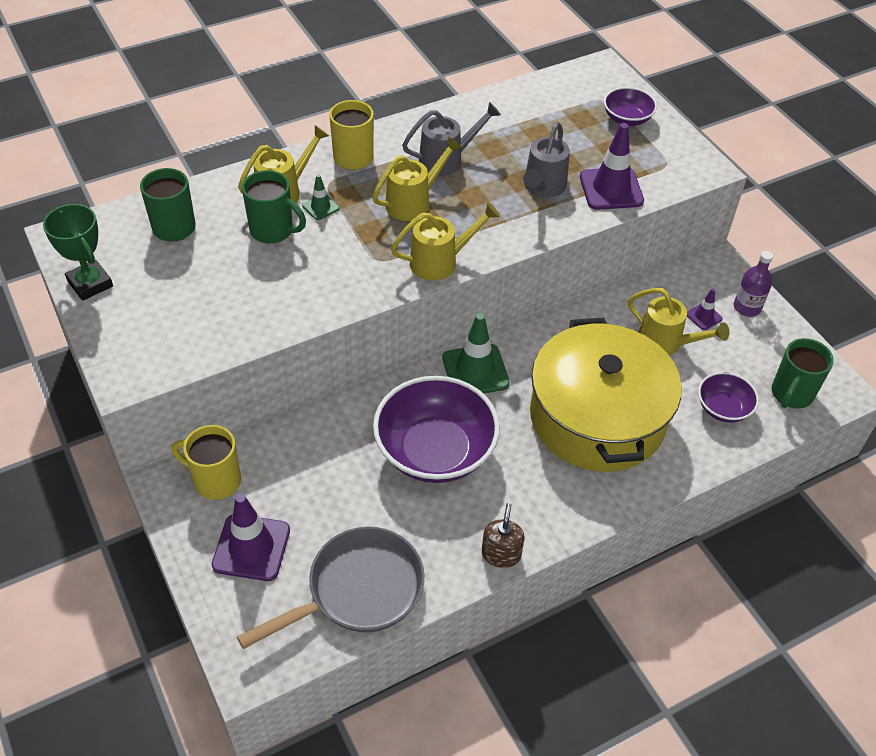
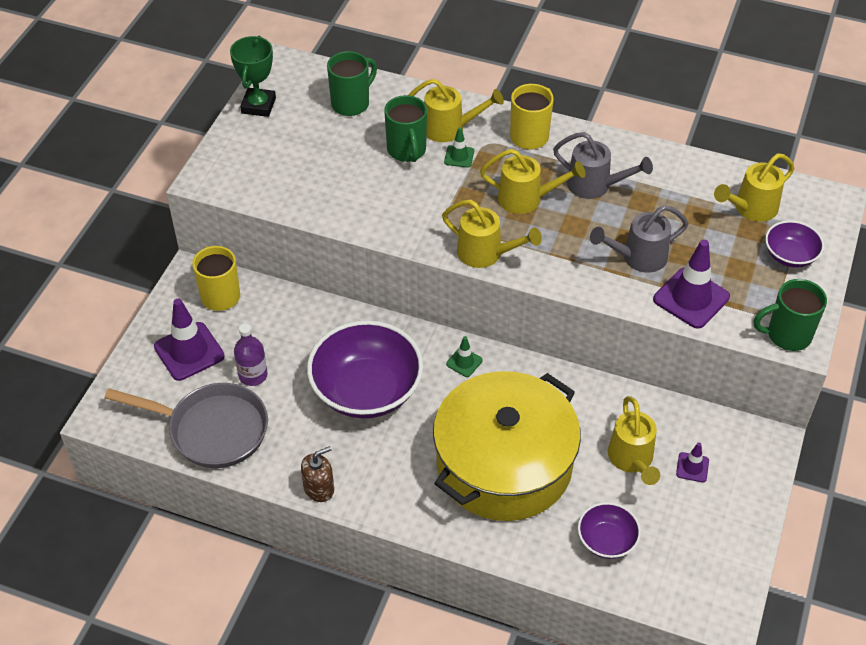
camera: 50 degrees right, 0 degrees up
green traffic cone [442,313,510,394] -> green traffic cone [446,336,483,377], size x0.50
purple bottle [734,251,773,317] -> purple bottle moved to [234,323,268,386]
green mug [772,338,834,409] -> green mug moved to [754,279,827,351]
none -> yellow watering can [714,153,794,222]

